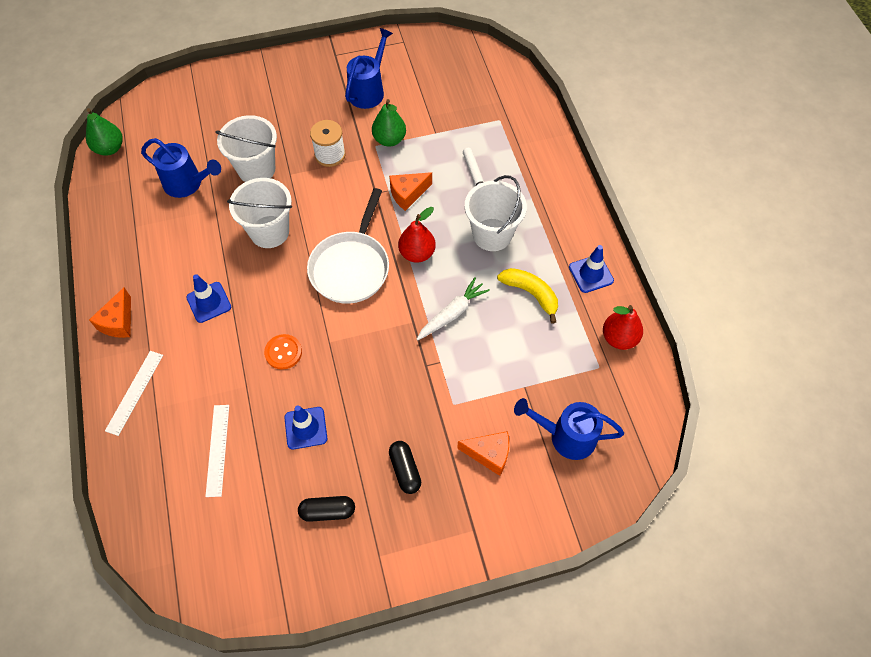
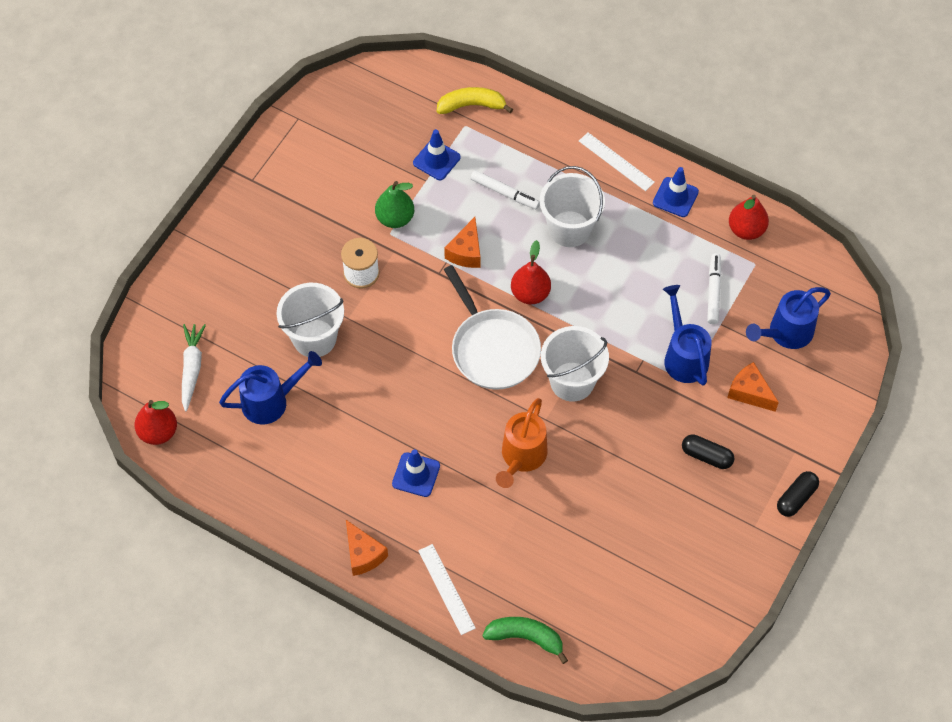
camera: 45 degrees left, 0 degrees up
green pear [86,108,123,155] -> red pear [135,400,177,445]
white ruler [205,405,229,497] -> white ruler moved to [579,132,655,191]
white bucket [227,178,292,248] -> white bucket moved to [541,326,609,402]
orange button [264,334,302,370] -> orange watering can [496,398,547,488]
blue traffic cone [284,405,327,449] -> blue traffic cone moved to [413,129,460,180]
black capsule [298,496,355,522] -> black capsule moved to [777,471,819,517]
blue watering can [345,28,393,109] -> blue watering can moved to [663,285,712,386]
white carrot [416,278,490,340] -> white carrot moved to [182,324,206,412]
orange cheese [457,431,509,476] -> orange cheese turned 105 degrees counterclockwise [727,362,779,412]
yellow banana [497,268,558,324] -> yellow banana moved to [437,87,513,114]
none -> green banana [483,617,568,664]
none -> white marker [707,253,721,324]

